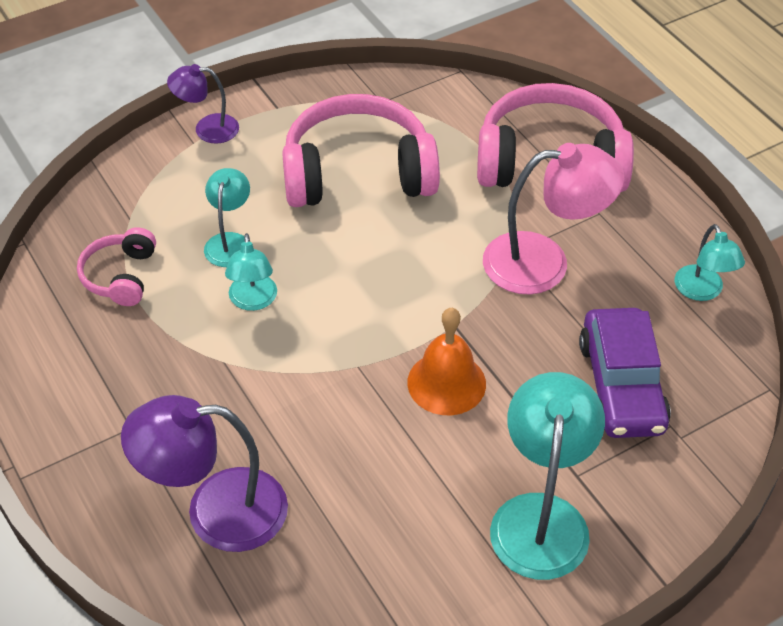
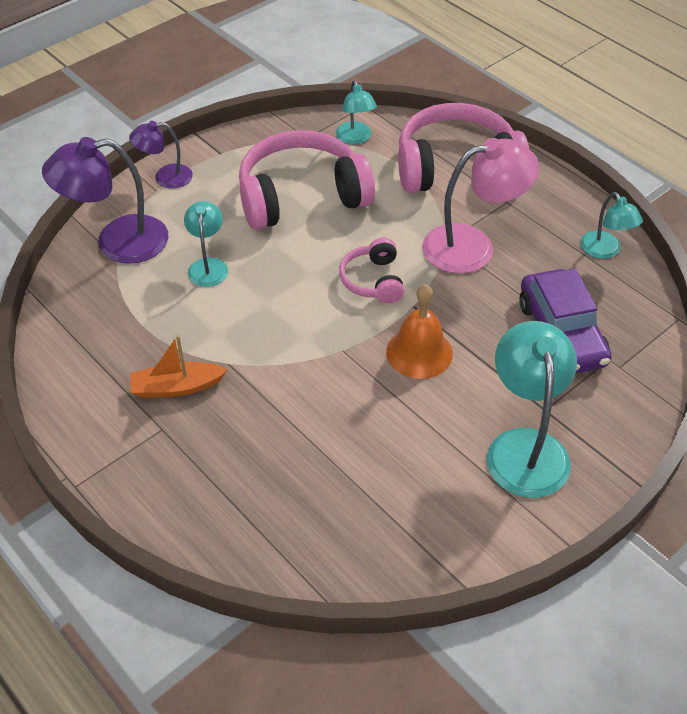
camera: 10 degrees left, 0 degrees up
pink headphones [77,227,156,306] -> pink headphones moved to [339,238,404,303]
purple lamp [121,395,288,552] -> purple lamp moved to [42,137,168,264]
turquoise lamp [225,233,277,311] -> turquoise lamp moved to [336,80,377,144]
none -> orange boat [130,335,227,398]

